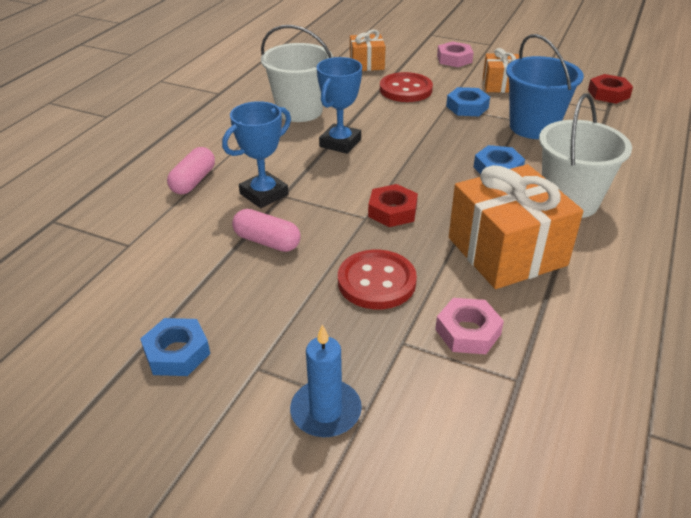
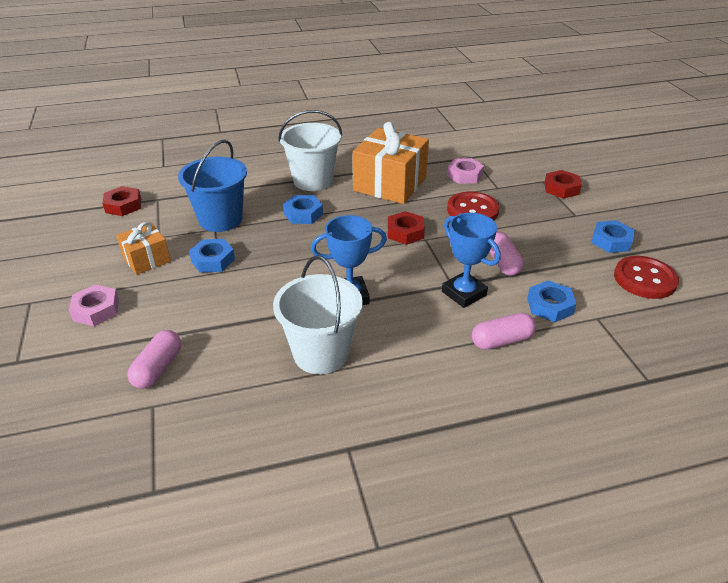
camera: 130 degrees left, 0 degrees up
blue trophy [222,101,291,208] -> blue trophy turned 45 degrees clockwise [442,213,501,308]
blue candle [290,324,362,437] -> red nut [544,170,582,199]
orange gift [350,29,386,71] -> pink capsule [127,330,181,389]
red button [380,72,433,102] -> red button moved to [614,256,679,299]
none -> blue nut [527,280,576,322]

